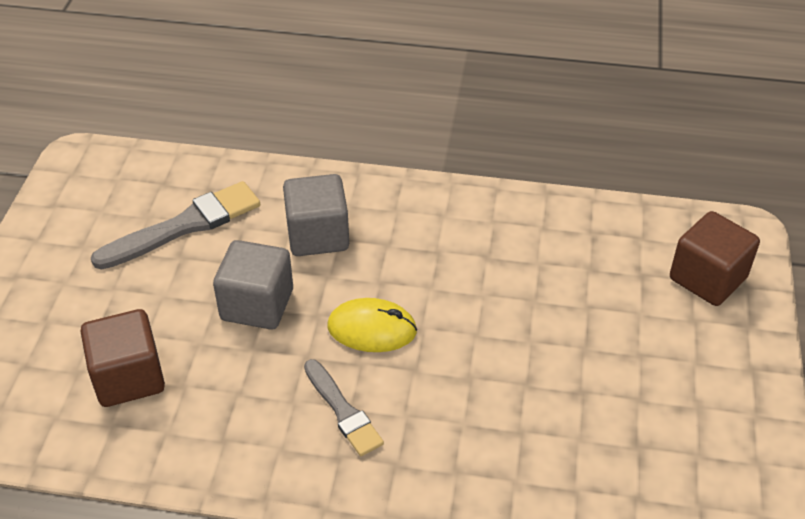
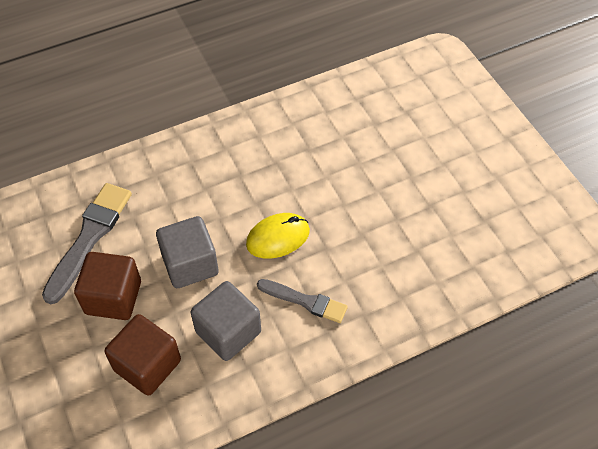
camera: 35 degrees left, 10 degrees up
grey cube [283,174,349,256] -> grey cube moved to [191,281,261,361]
brown cube [670,211,760,306] -> brown cube moved to [74,252,141,320]

